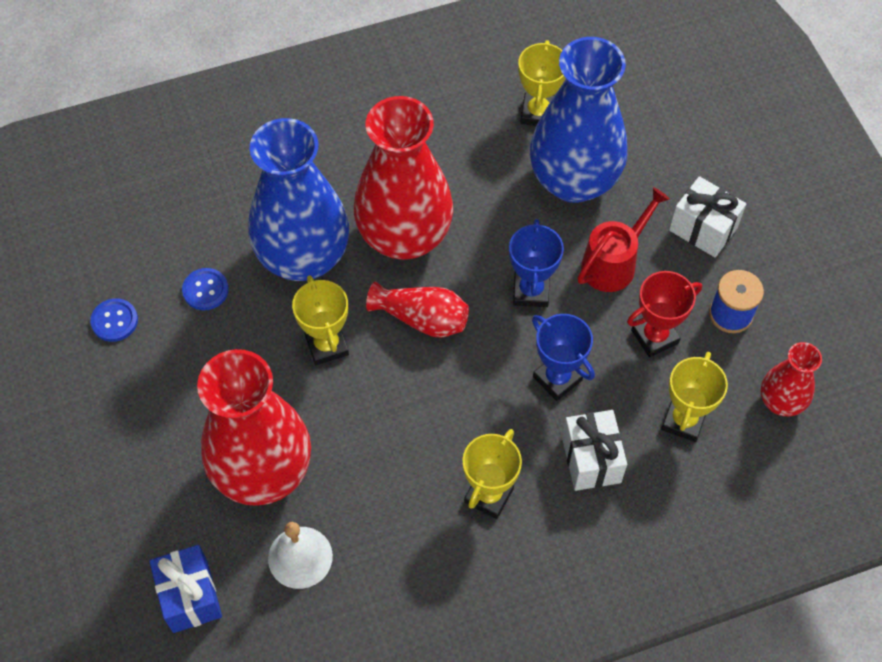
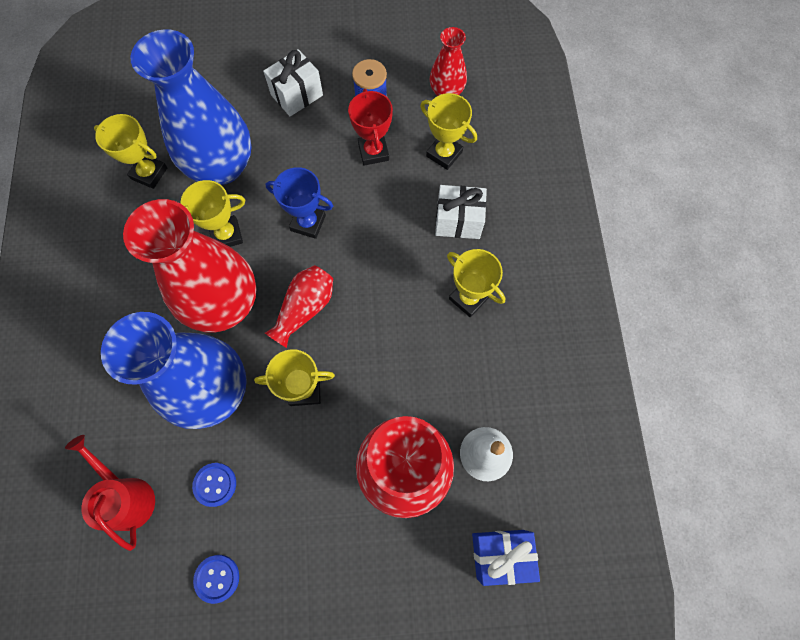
camera: 75 degrees left, 10 degrees up
blue trophy [532,314,595,401] -> none
red watering can [578,187,670,292] -> red watering can moved to [65,435,155,551]
none -> yellow trophy [180,180,245,247]

